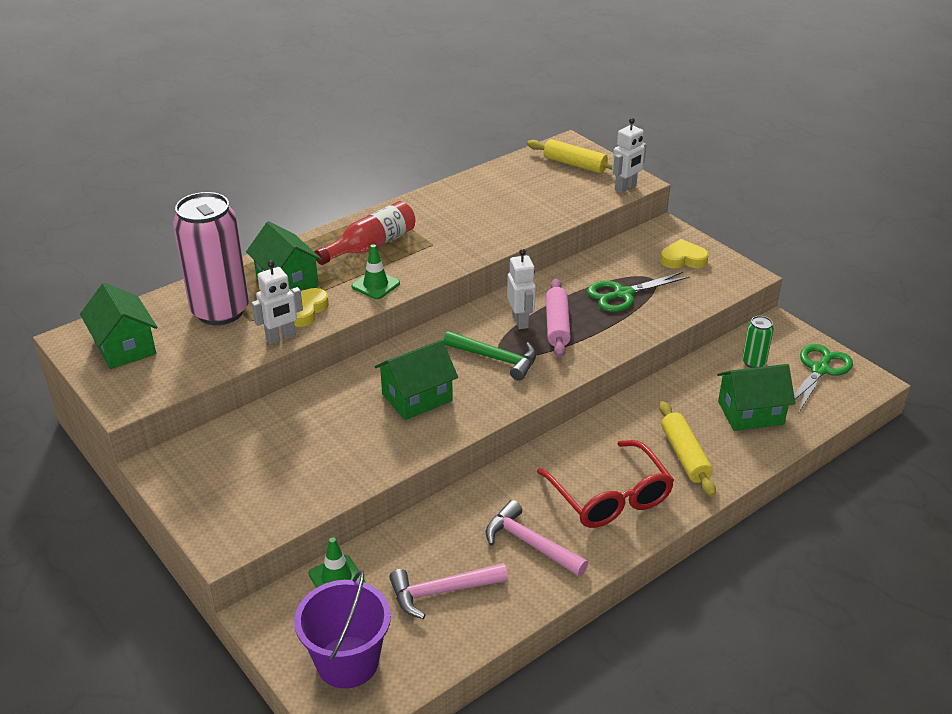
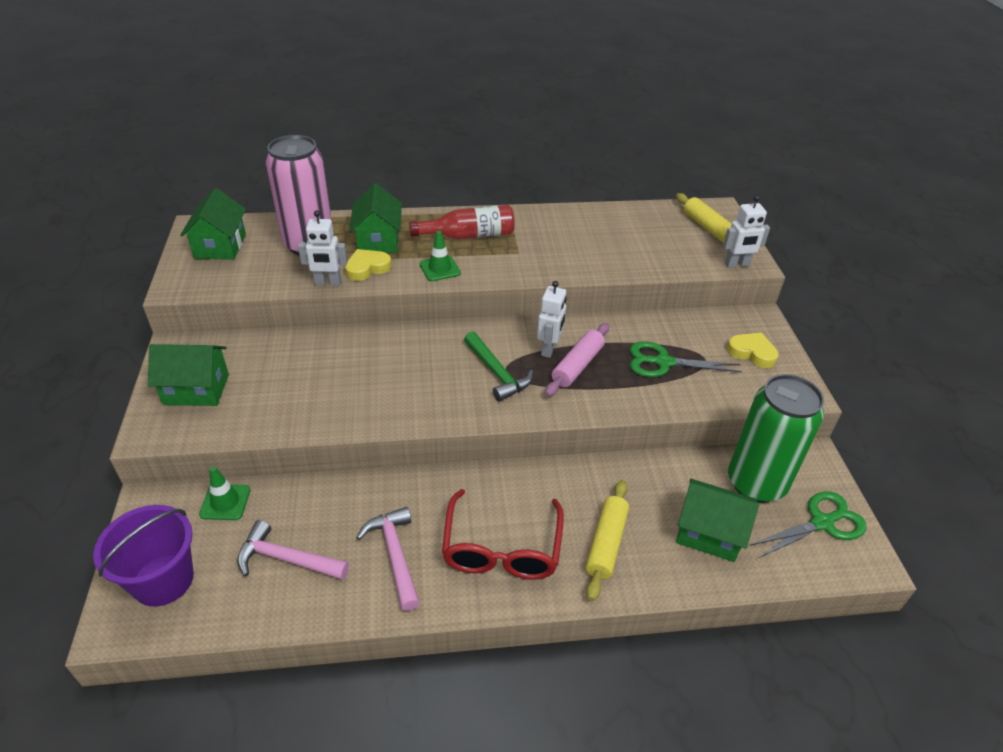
camera: 30 degrees right, 5 degrees up
green house [375,340,458,420] -> green house moved to [148,344,229,406]
green can [742,316,774,368] -> green can [728,374,824,503], size x2.30

